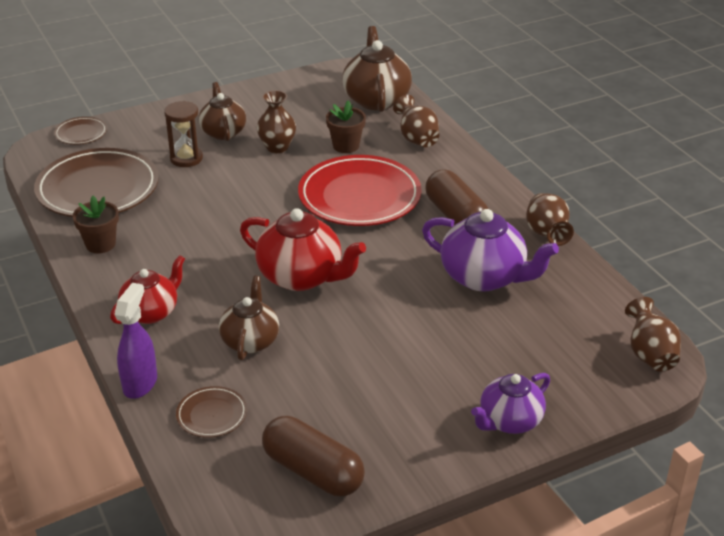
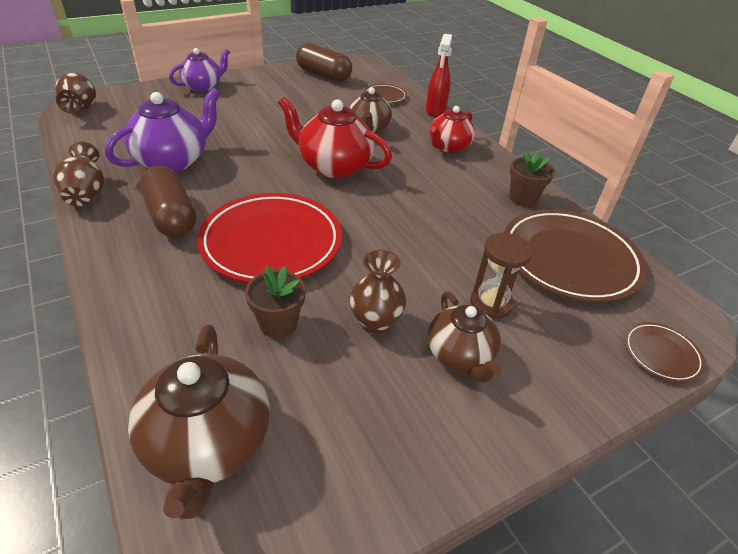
camera: 175 degrees right, 5 degrees up
purple spray bottle [114,283,157,399] -> red spray bottle [426,34,452,117]
brown vase [393,95,439,147] -> none
purple teapot [422,209,559,291] -> purple teapot turned 105 degrees clockwise [105,88,221,172]

